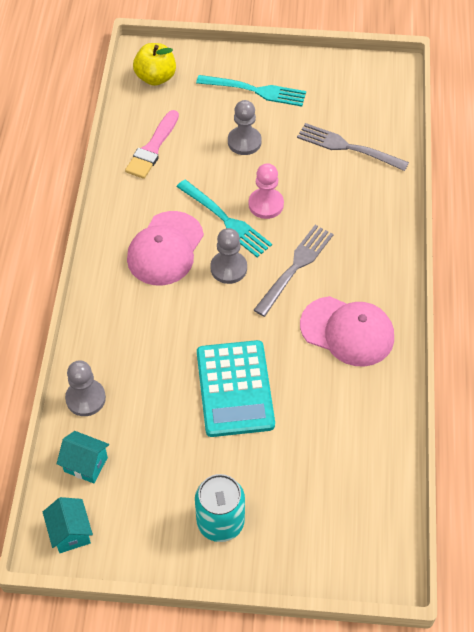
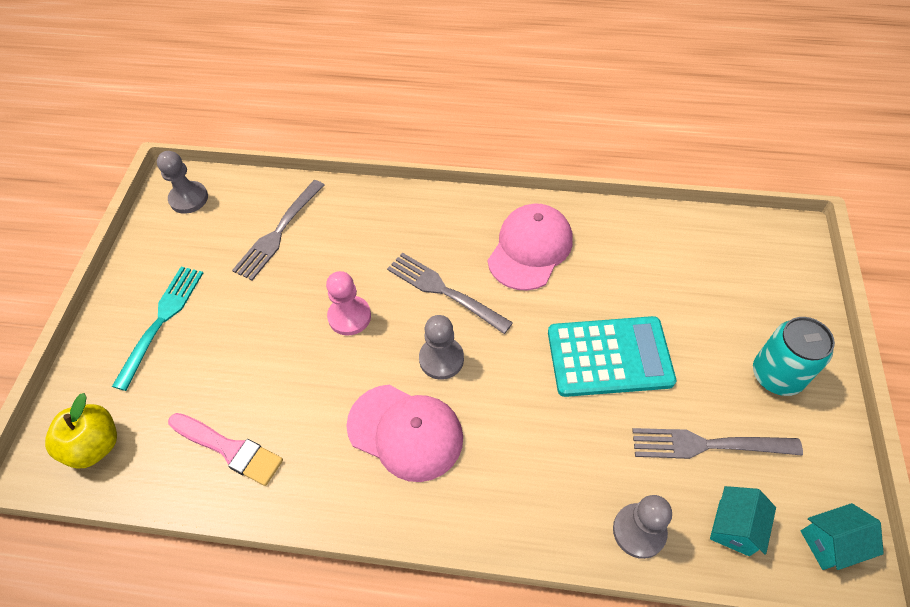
camera: 85 degrees left, 0 degrees up
turquoise fork [177,180,272,257] -> none
grey pawn [228,100,262,155] -> grey pawn moved to [157,151,208,214]
none -> grey fork [632,428,803,459]

